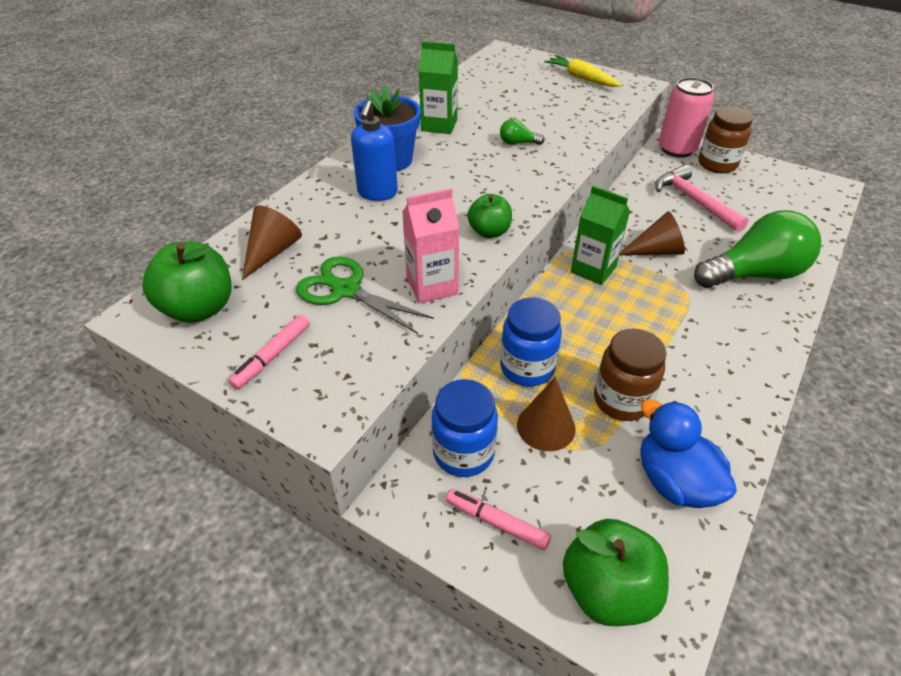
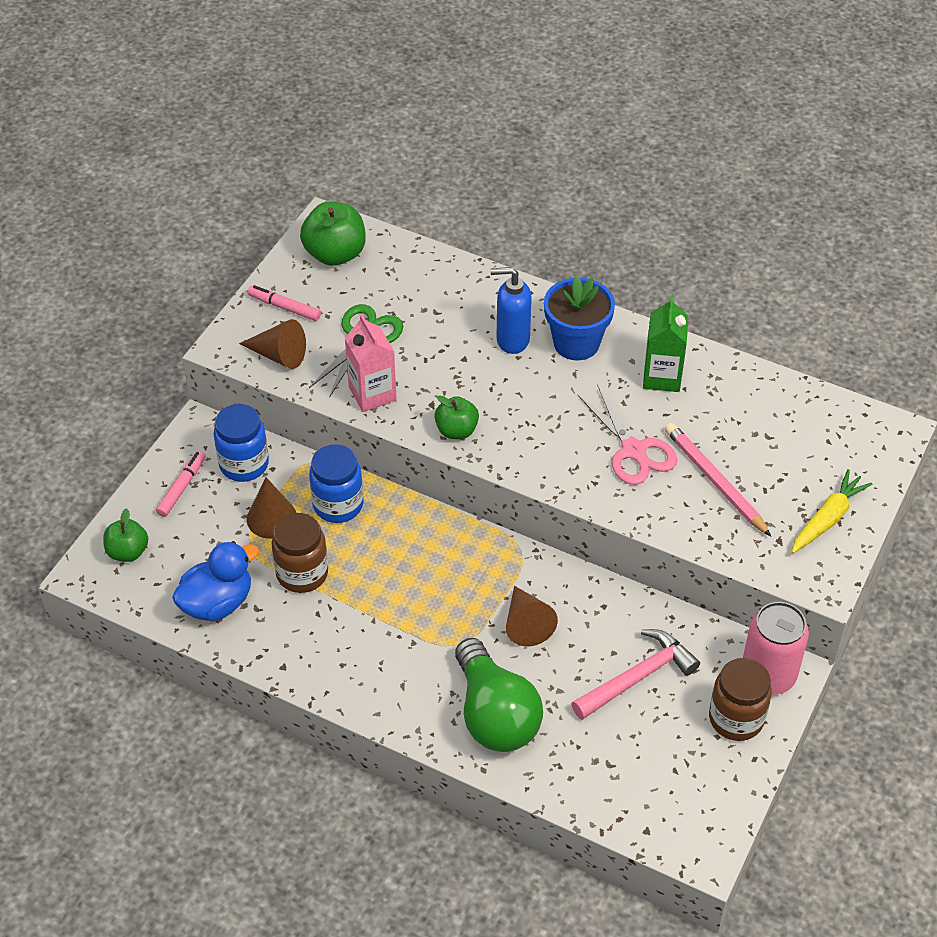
camera: 85 degrees right, 5 degrees up
brown cone [242,205,302,280] -> brown cone moved to [239,319,306,369]
green light bulb [500,119,544,145] -> pink scissors [577,386,677,485]
green apple [563,519,669,626] -> green apple [103,508,148,562], size x0.62
green carton [570,186,630,285] -> none
none -> pink pencil [665,423,771,536]

